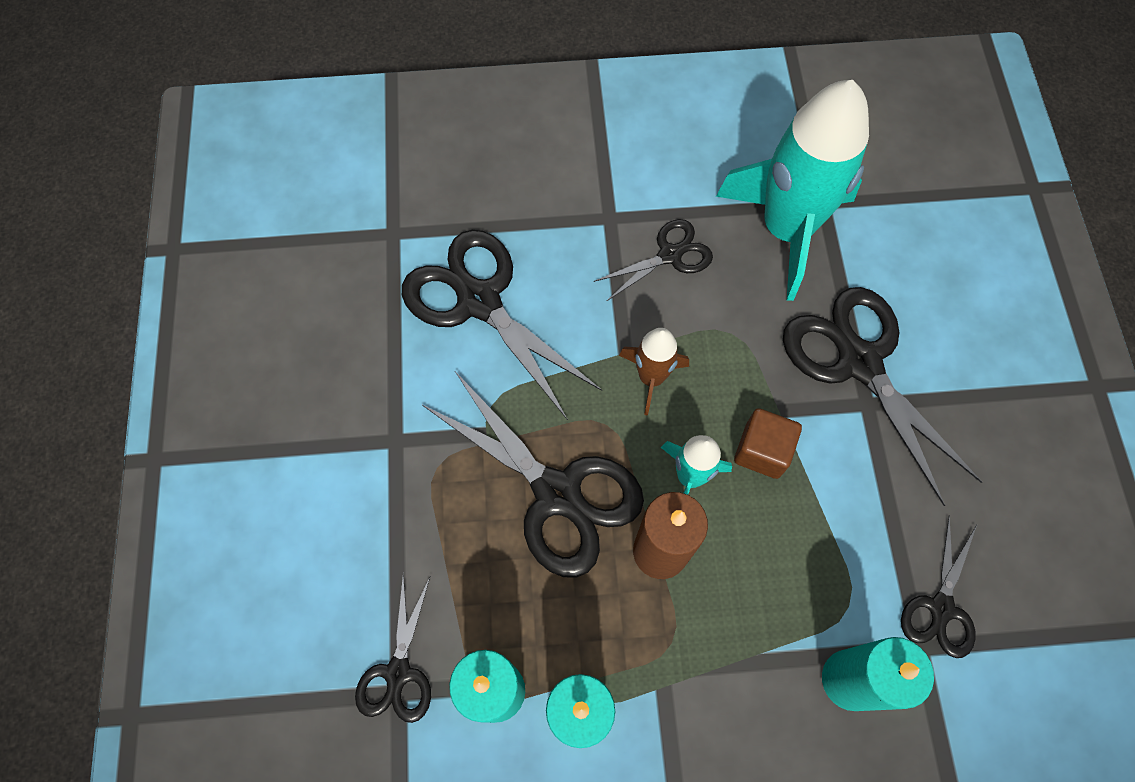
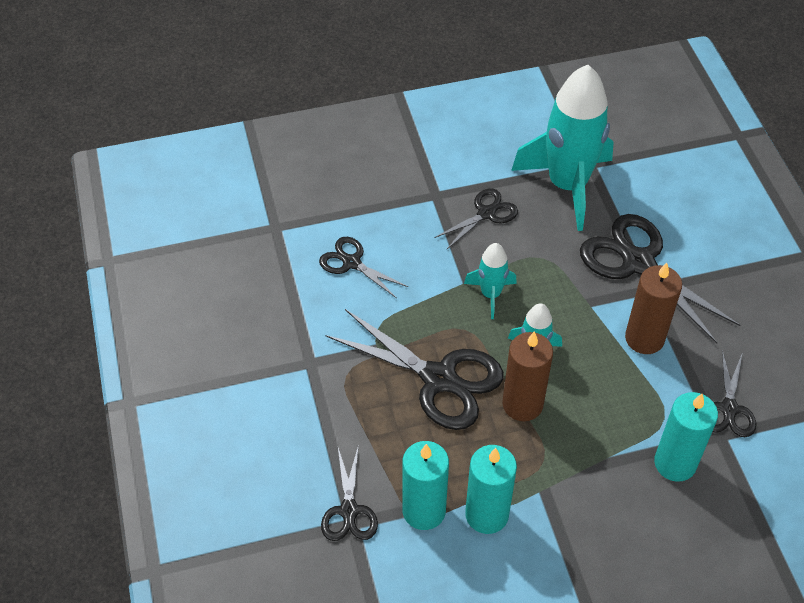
camera: 10 degrees left, 15 degrees down
black scissors [402,230,602,420] -> black scissors [319,237,408,298], size x0.55
brown rocket [619,328,689,416] -> turquoise rocket [464,243,517,319]
brown cube [734,408,802,479] -> none
none -> brown candle [625,263,682,354]

